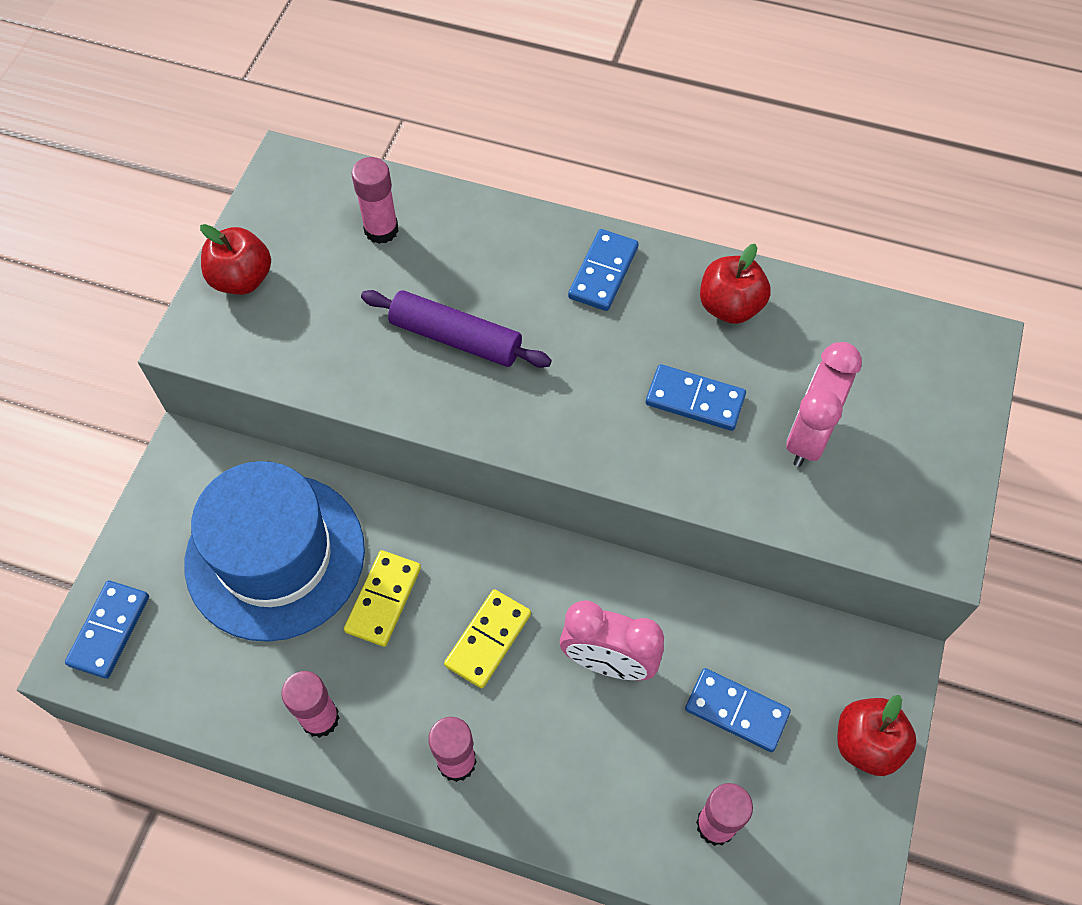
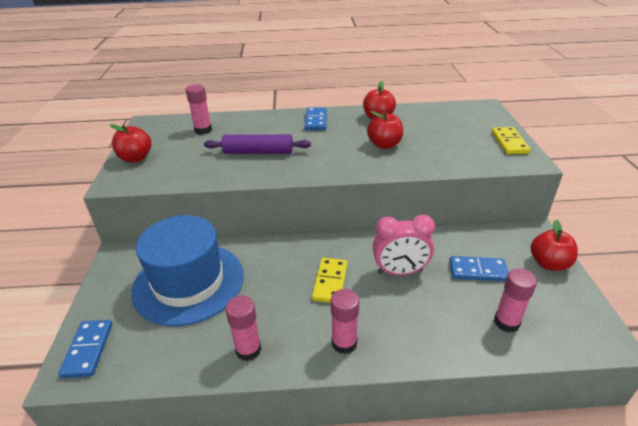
camera: 20 degrees left, 25 degrees down
yellow domino [344,550,421,647] -> yellow domino moved to [492,127,530,154]
blue domino [646,364,746,431] -> red apple [367,111,403,149]
pink clock [786,342,862,467] -> none

